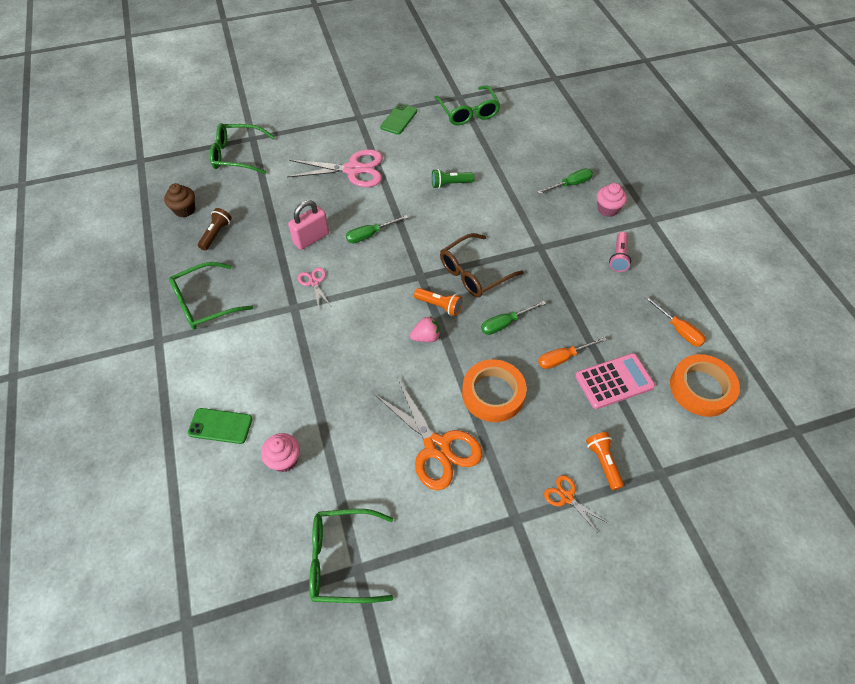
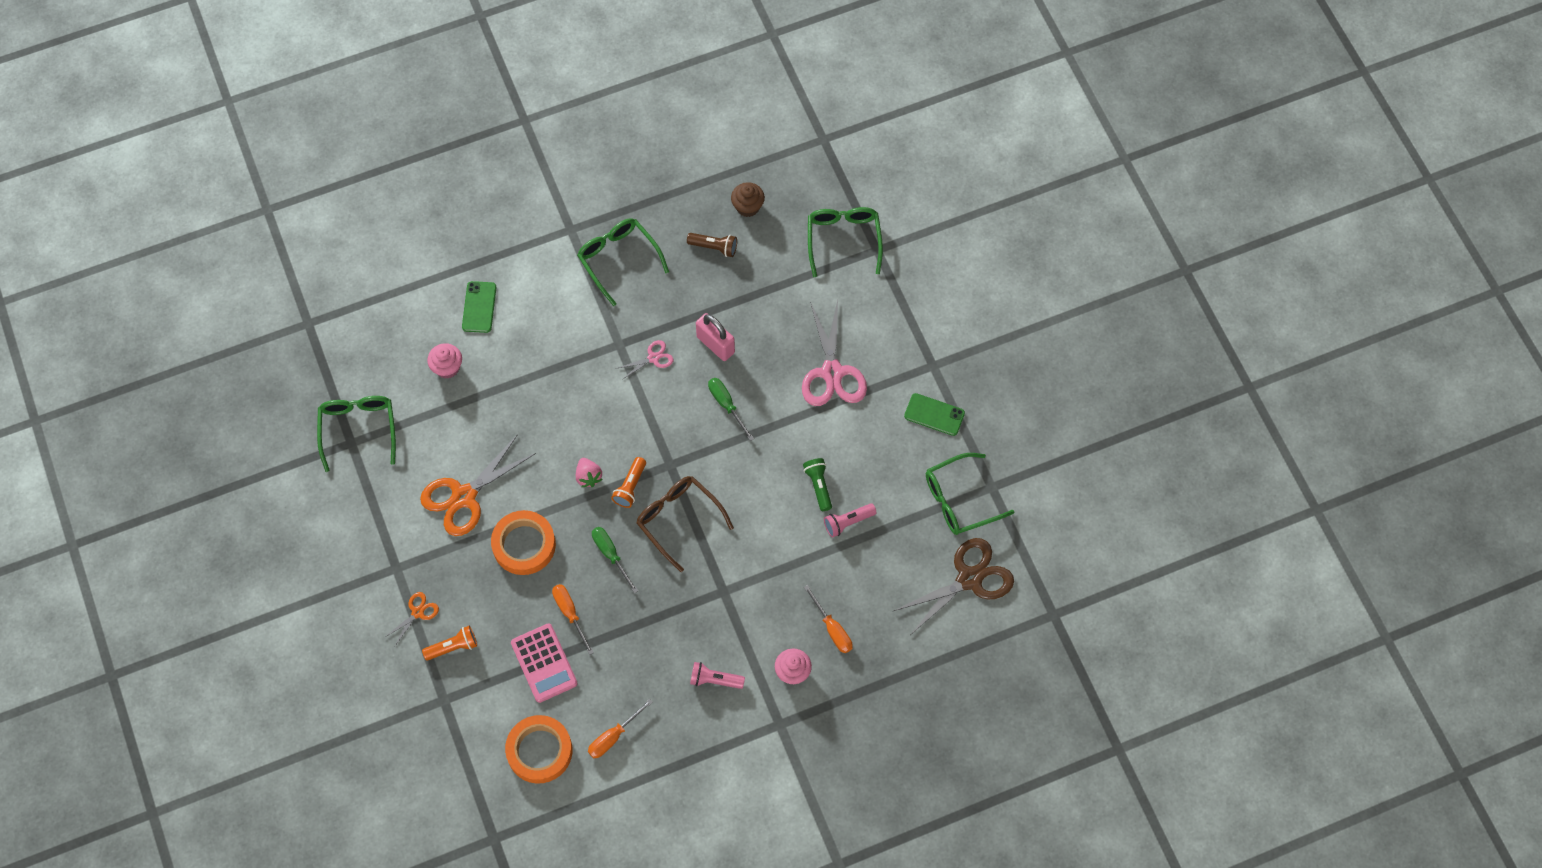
camera: 85 degrees right, 10 degrees up
green screwdriver [537,168,593,194] -> orange screwdriver [804,585,853,653]
none -> pink flashlight [824,503,876,538]
none -> brown scissors [894,538,1014,635]

